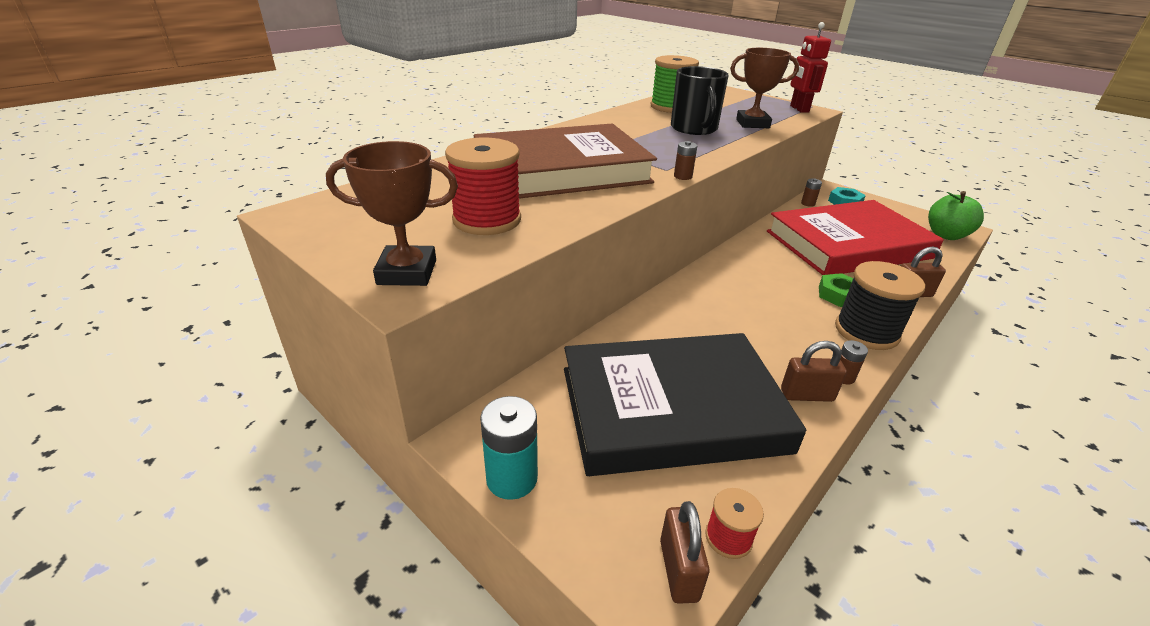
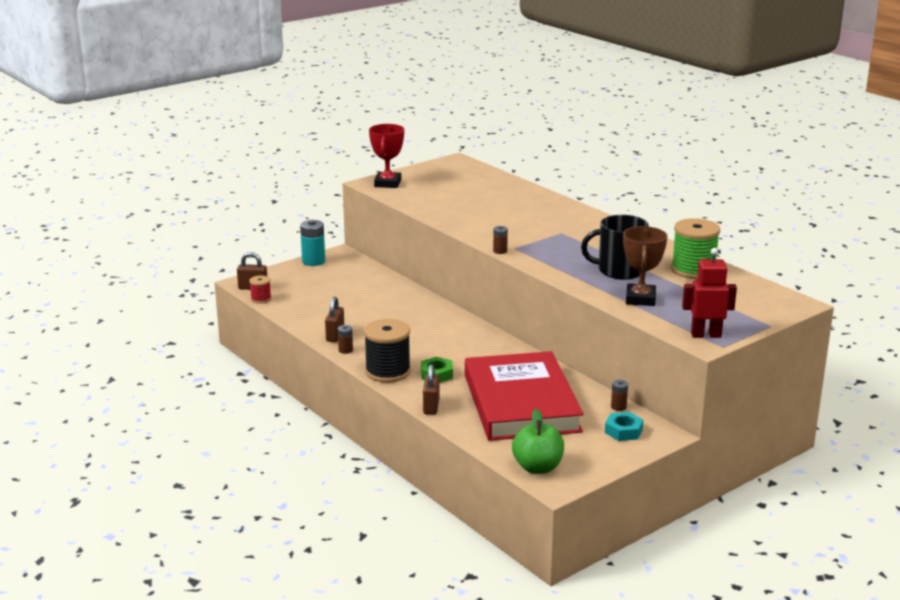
camera: 100 degrees right, 10 degrees down
brown trophy [326,141,458,286] -> red trophy [369,124,404,188]
red spool [445,137,521,235] -> none
brown book [474,124,657,199] -> none
black book [564,333,806,476] -> none

